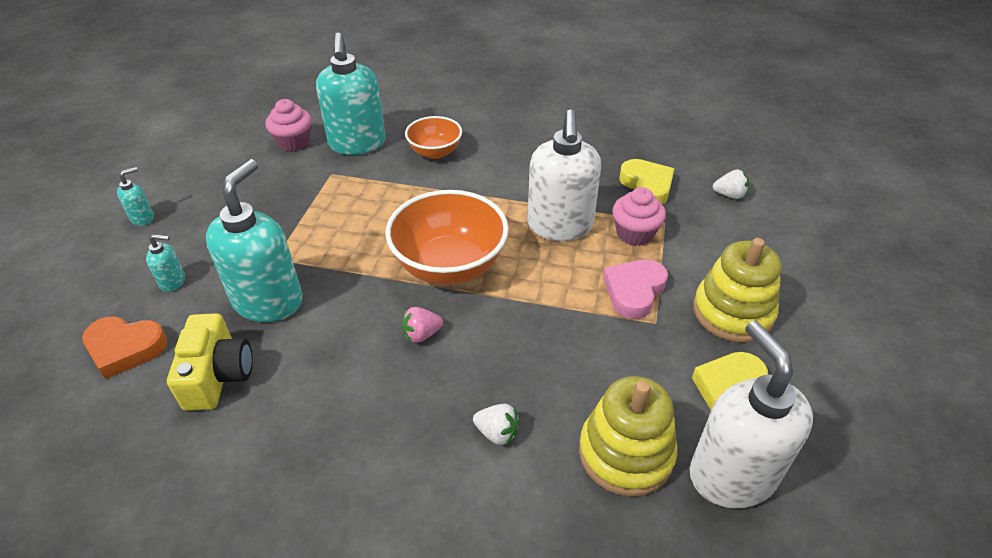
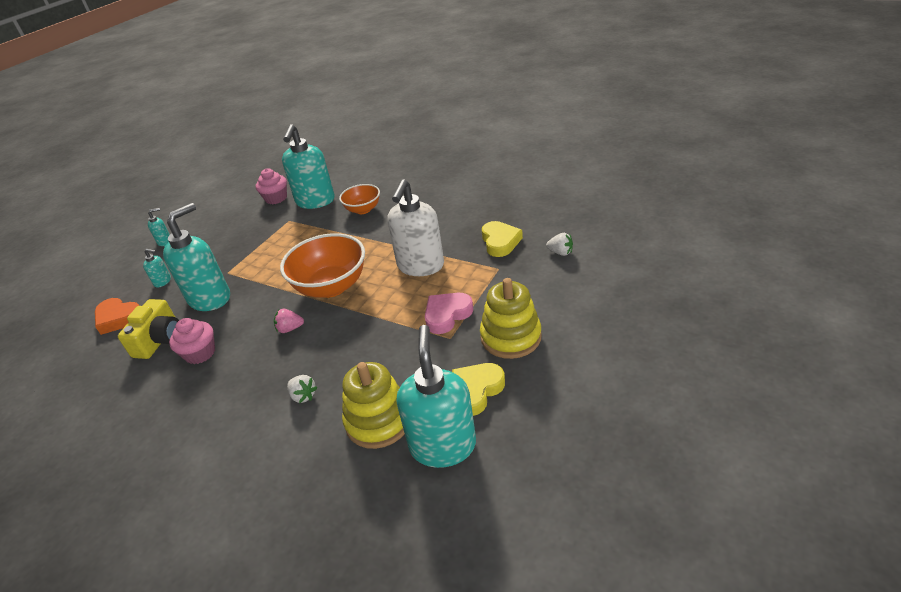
camera: 20 degrees right, 5 degrees down
pink cupcake [612,187,666,246] -> pink cupcake moved to [169,318,215,364]
white soap dispenser [690,321,813,509] -> turquoise soap dispenser [397,325,476,468]

